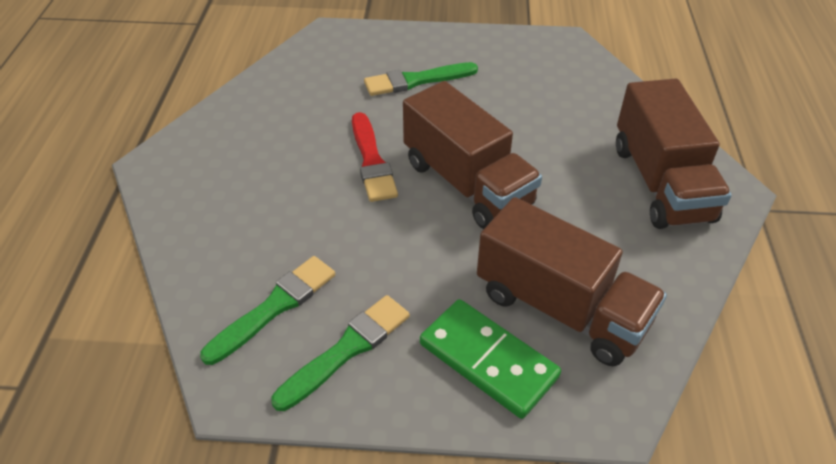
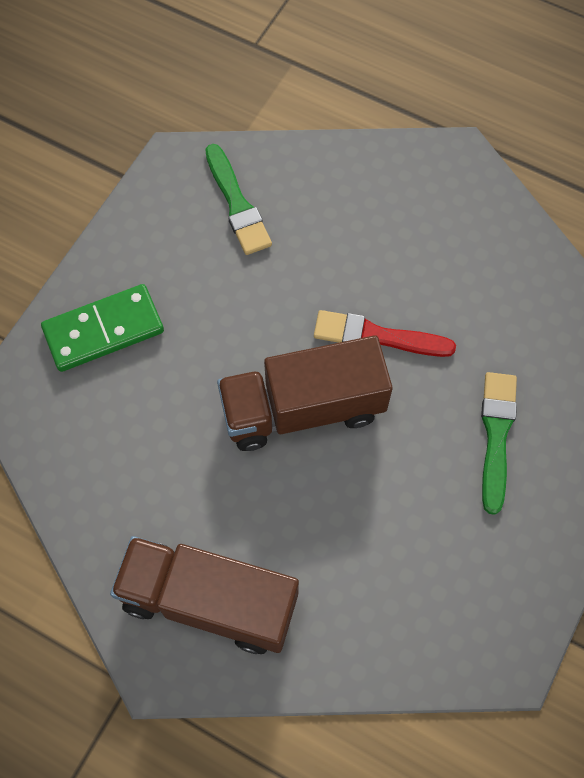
camera: 115 degrees right, 20 degrees up
green brush [271,295,410,411] -> none
brown truck [477,197,667,366] -> none

